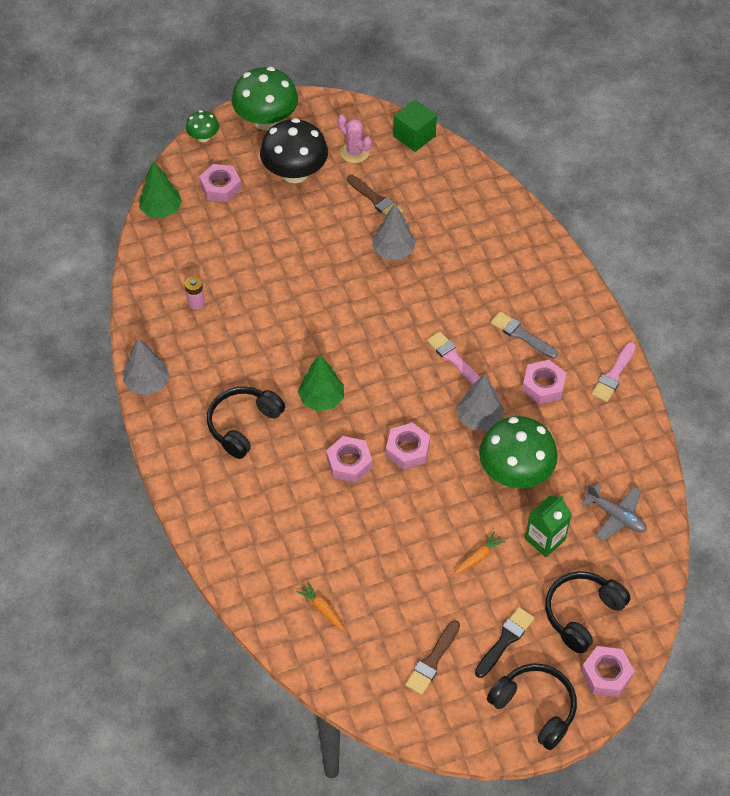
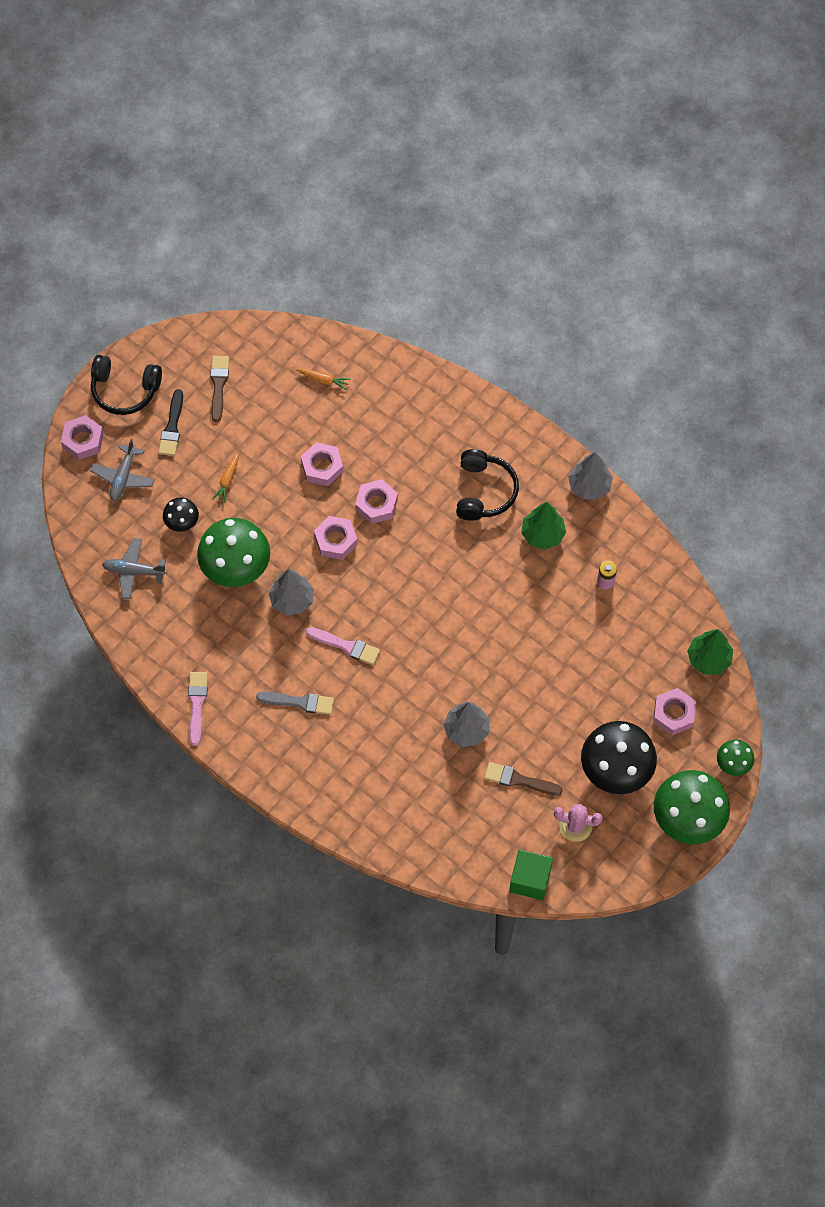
camera: 150 degrees right, 10 degrees up
green tree [298,355,344,411] -> green tree moved to [521,502,566,550]
pink nut [522,360,566,405] -> pink nut moved to [301,442,343,486]
green carton [525,495,572,557] -> black mushroom [163,497,199,532]
black headphones [545,571,631,654] -> grey plane [90,439,155,501]

